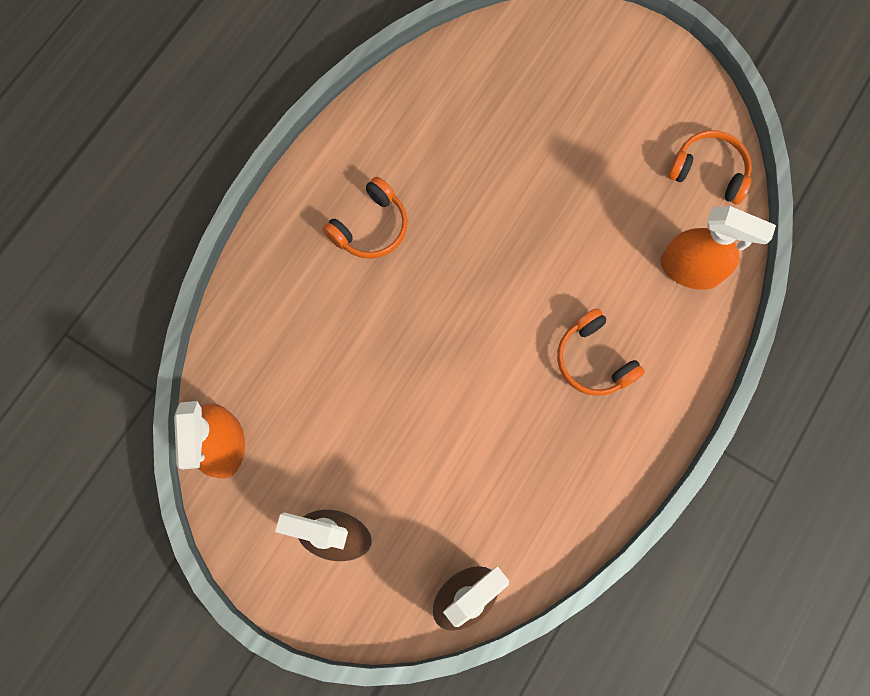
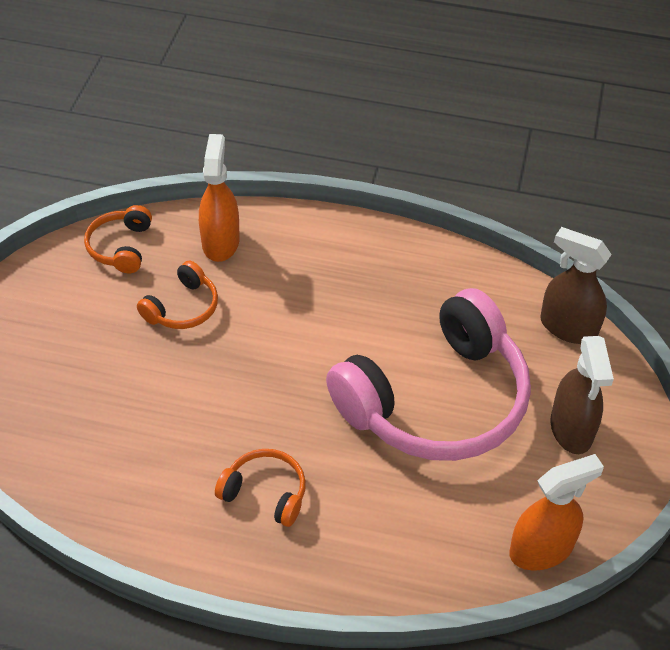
camera: 110 degrees left, 25 degrees down
orange headphones [557,308,645,396] -> orange headphones moved to [137,261,218,329]
none -> pink headphones [326,288,531,461]

